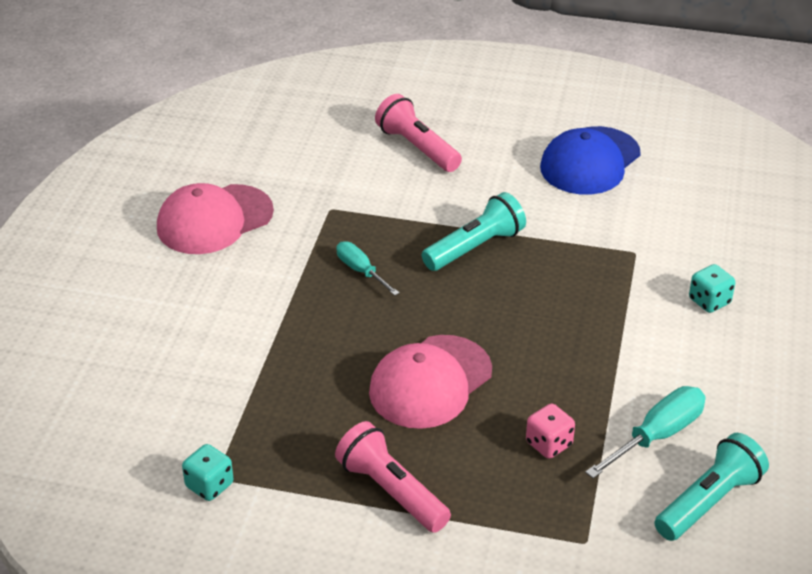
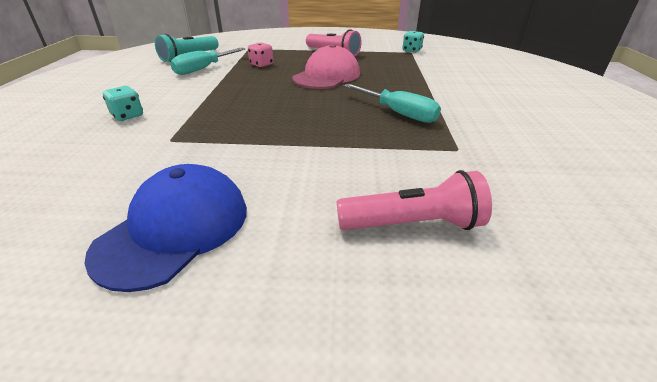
camera: 170 degrees right, 5 degrees down
pink cap [157,183,274,254] -> none
turquoise screwdriver [336,241,399,296] -> turquoise screwdriver [343,84,441,123], size x1.54
pink flashlight [375,94,462,172] -> pink flashlight turned 45 degrees counterclockwise [337,170,492,230]
turquoise flashlight [422,192,526,271] -> none

